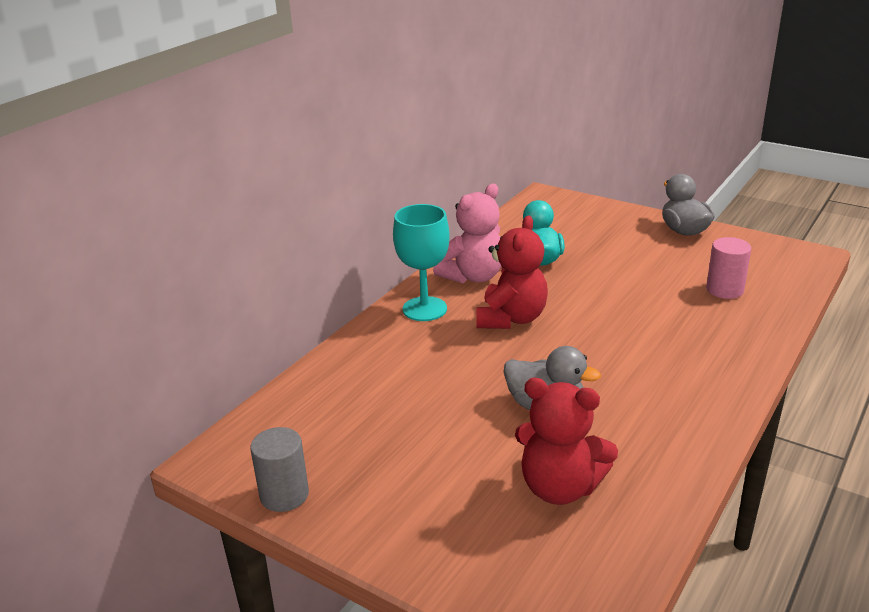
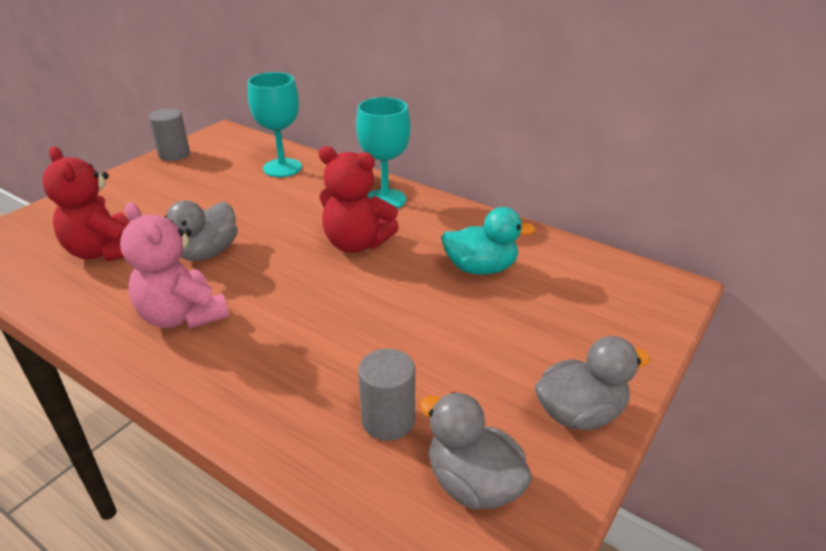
camera: 90 degrees right, 5 degrees up
pink teddy bear [433,184,501,283] -> pink teddy bear moved to [120,202,229,329]
red teddy bear [515,378,618,505] -> red teddy bear turned 60 degrees counterclockwise [42,146,130,261]
pink cylinder [706,237,751,299] -> grey cylinder [358,348,415,441]
none -> turquoise goblet [248,72,302,177]
none -> grey duck [420,392,532,509]

